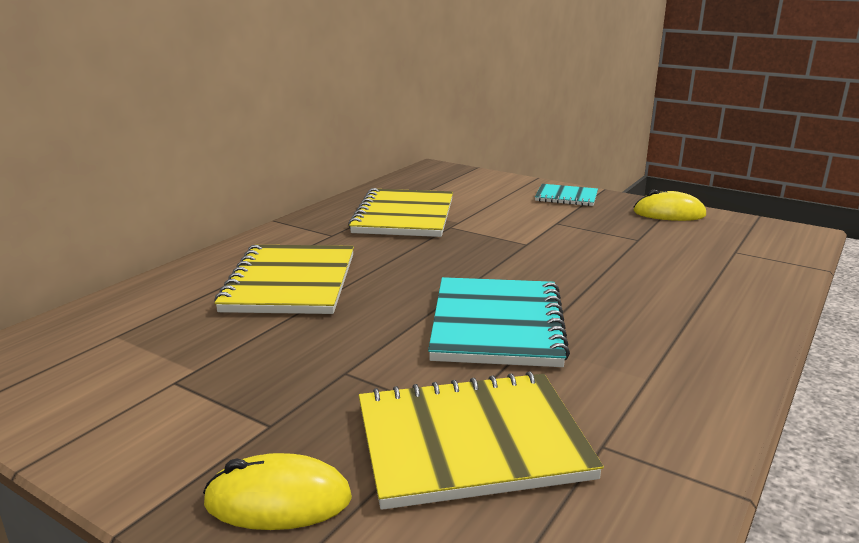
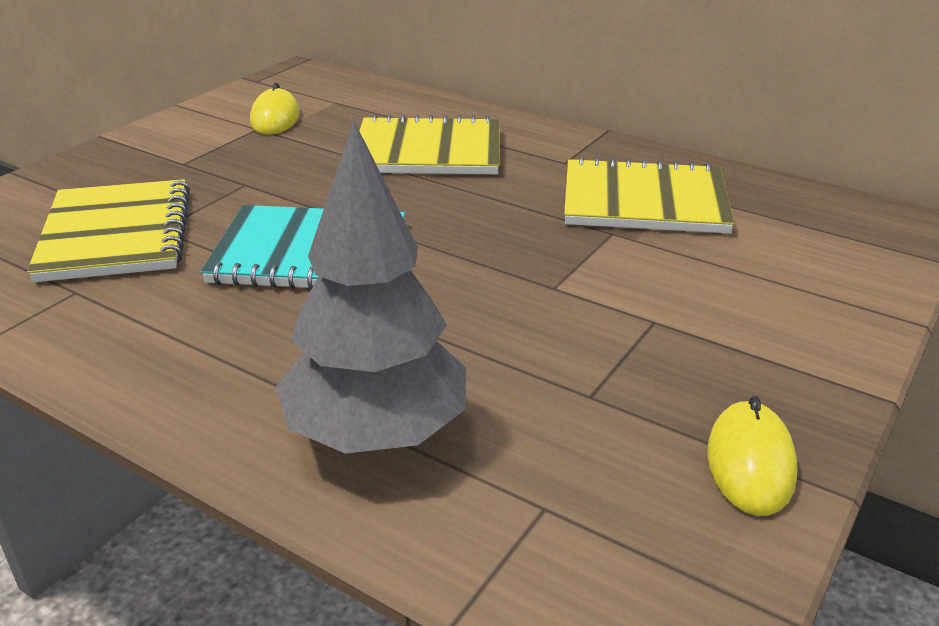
camera: 90 degrees right, 10 degrees up
yellow mouse [203,453,352,530] -> yellow mouse moved to [250,83,300,135]
turquoise notebook [535,184,598,206] -> none
none -> grey tree [276,121,466,454]

